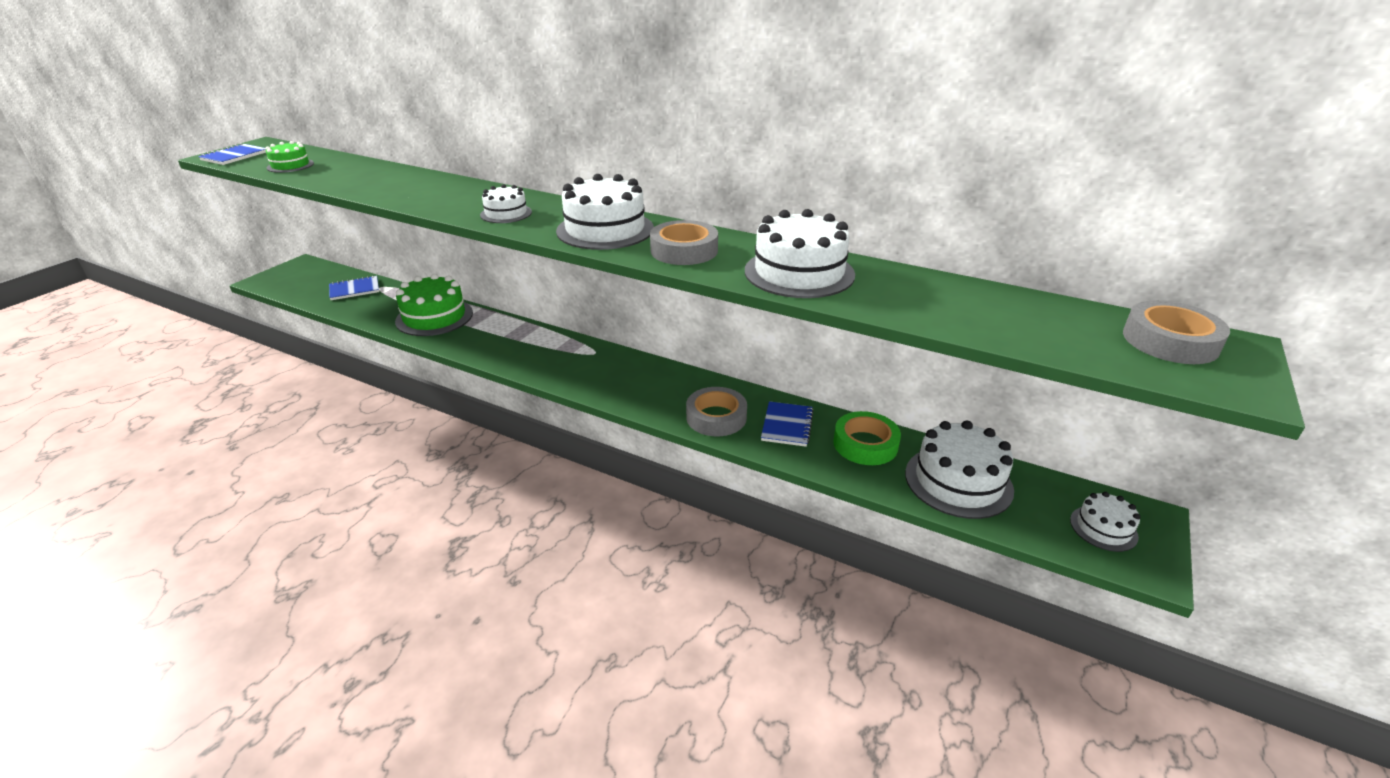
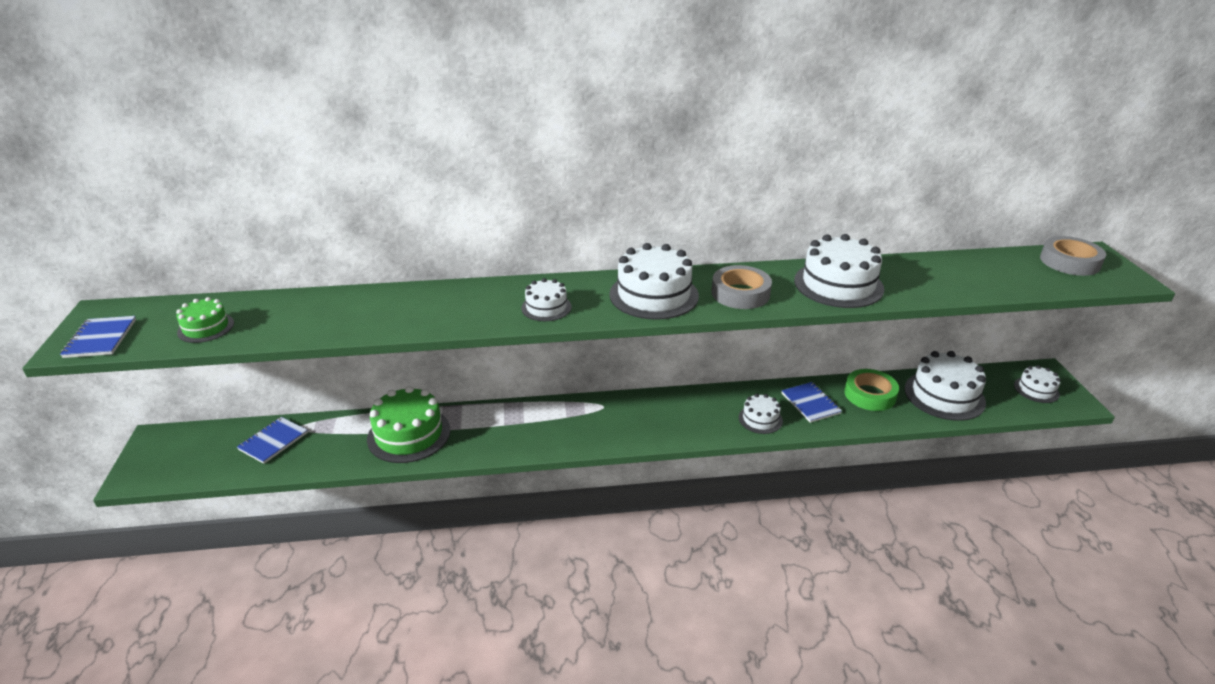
camera: 35 degrees left, 0 degrees up
grey tape [686,387,747,436] -> white cake [739,394,783,434]

